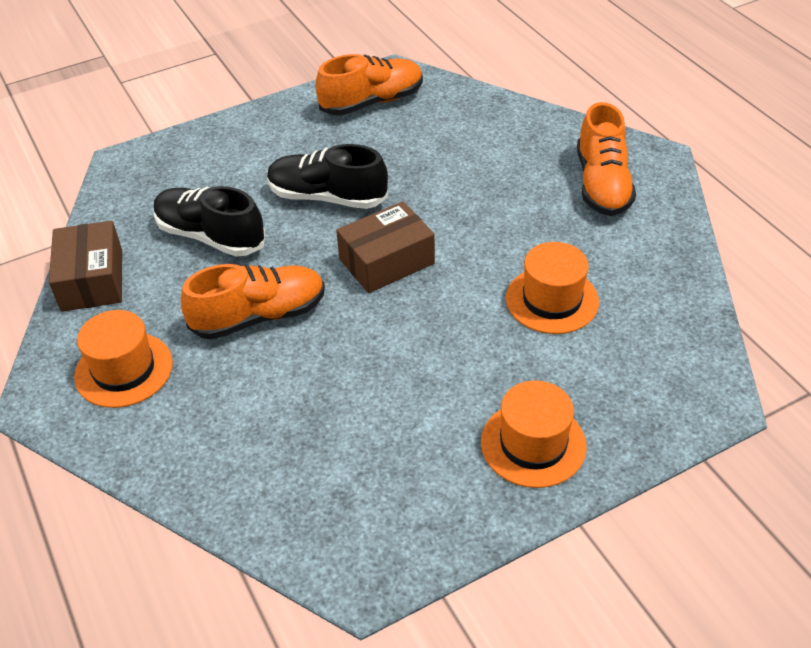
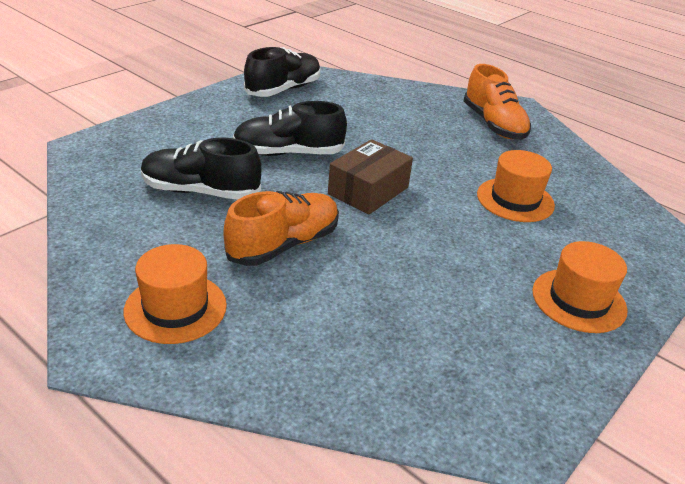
camera: 25 degrees left, 10 degrees down
brown box [49,221,122,312] -> none
orange shoe [315,54,423,116] -> black shoe [244,47,321,97]

